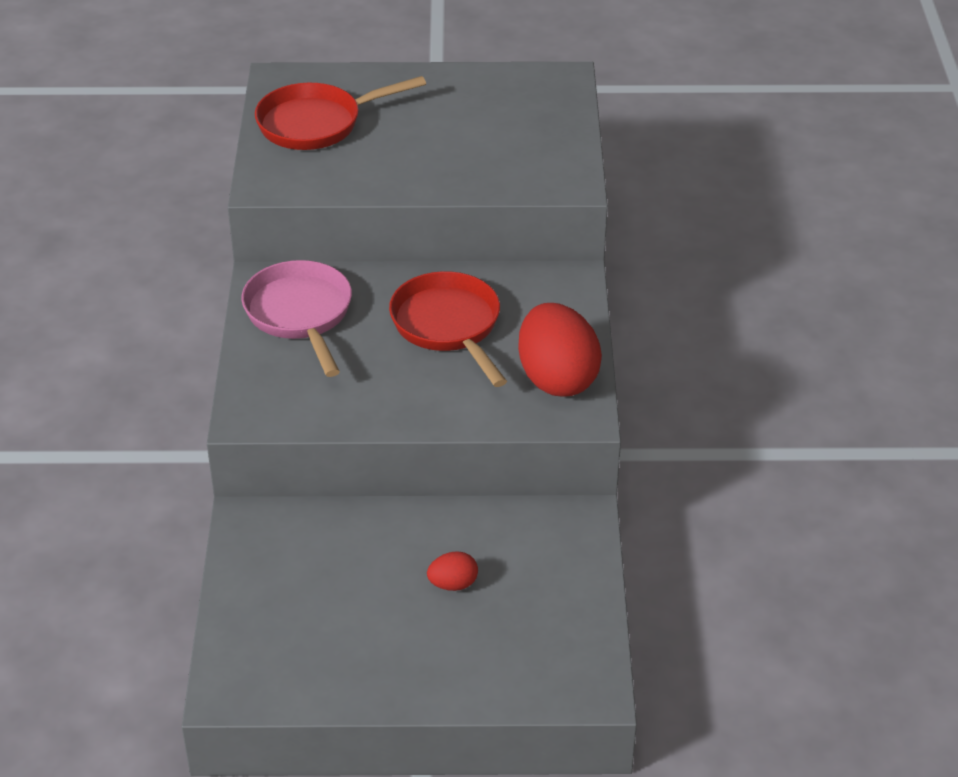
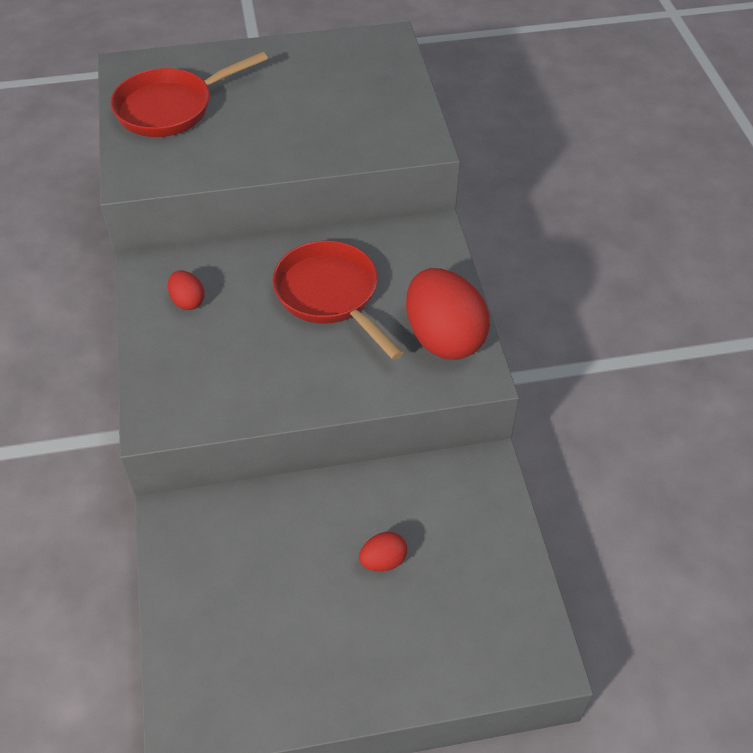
camera: 10 degrees left, 10 degrees up
pink pan [241,260,352,377] -> red egg [168,271,205,310]

